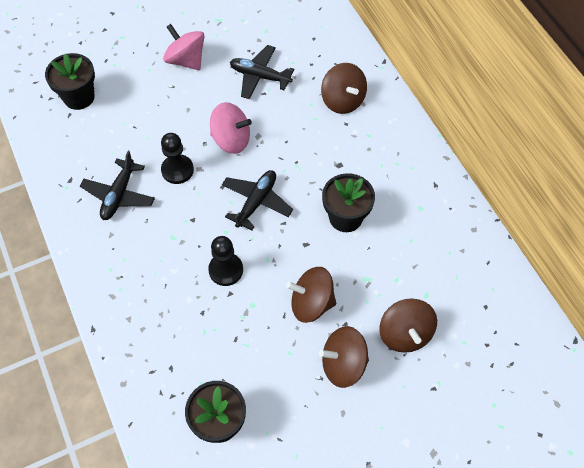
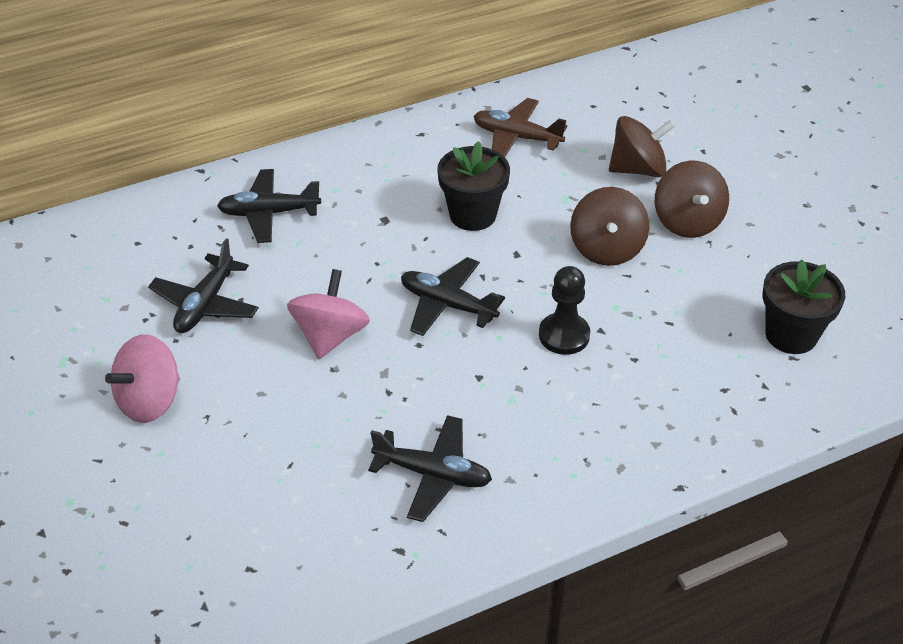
camera: 90 degrees left, 15 degrees down
black flower pot [45,53,95,110] -> none
black pawn [161,133,194,184] -> none
brown spinning top [321,63,367,114] -> black plane [217,169,321,243]
none -> brown plane [473,98,567,157]

